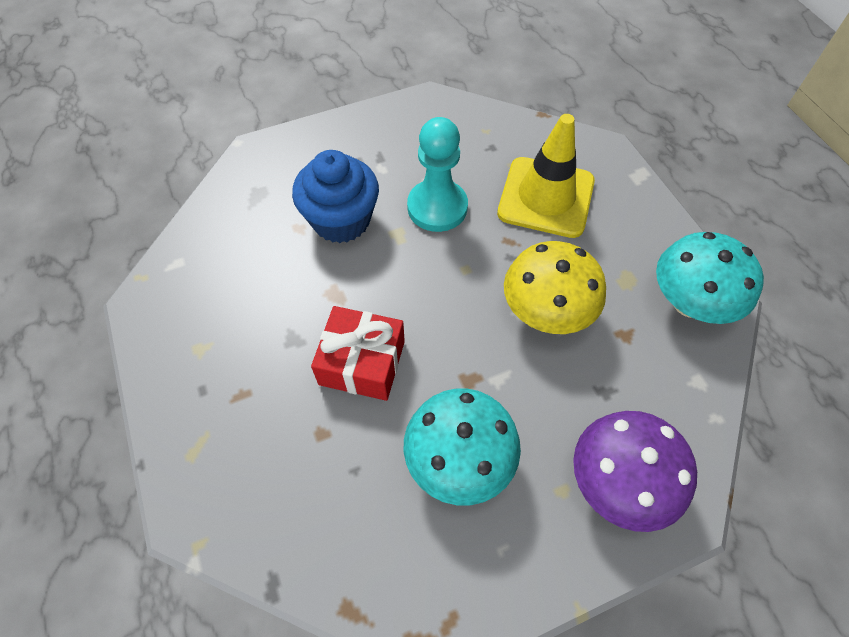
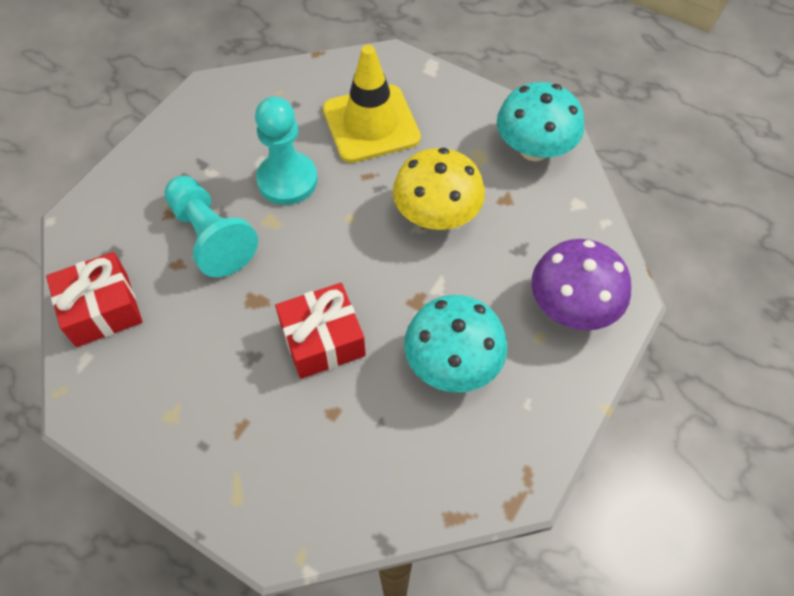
camera: 35 degrees left, 0 degrees up
blue cupcake [292,150,379,243] -> turquoise pawn [164,176,258,277]
none -> red gift [46,252,143,347]

